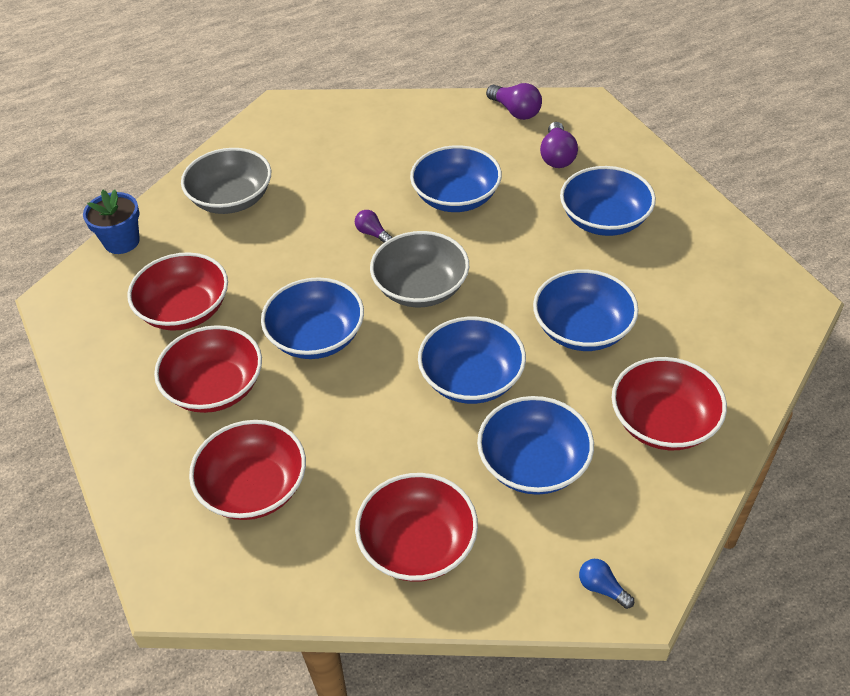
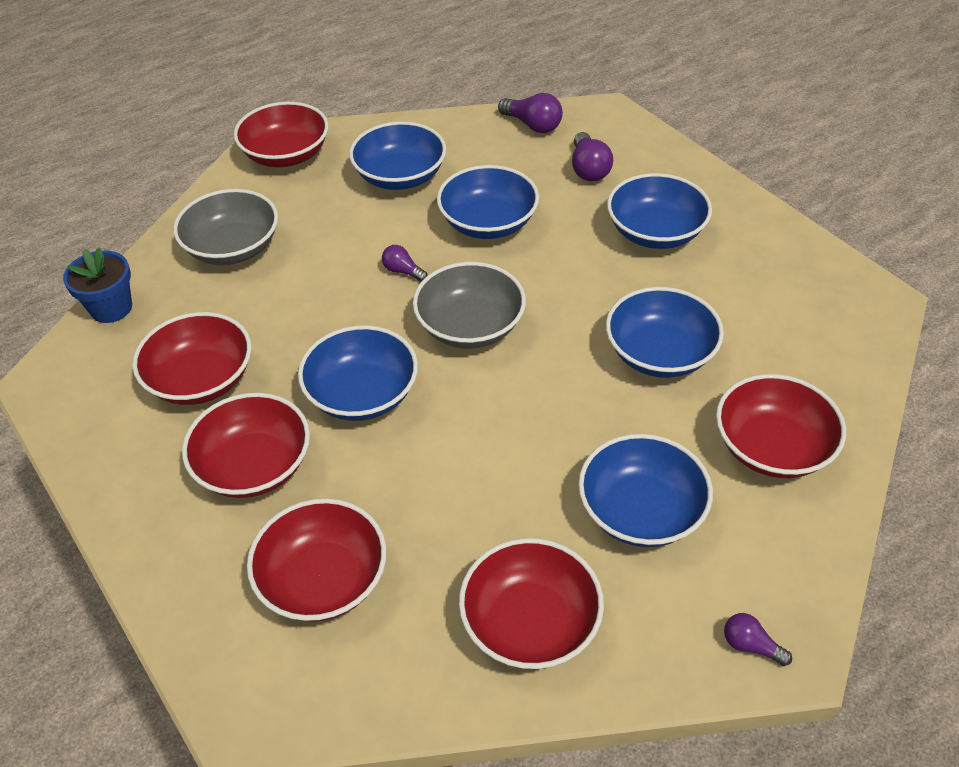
camera: 10 degrees left, 0 degrees up
blue bowl [418,317,526,404] -> blue bowl moved to [349,121,446,190]
blue light bulb [579,559,634,609] -> purple light bulb [724,613,792,666]
none -> red bowl [234,102,329,167]

